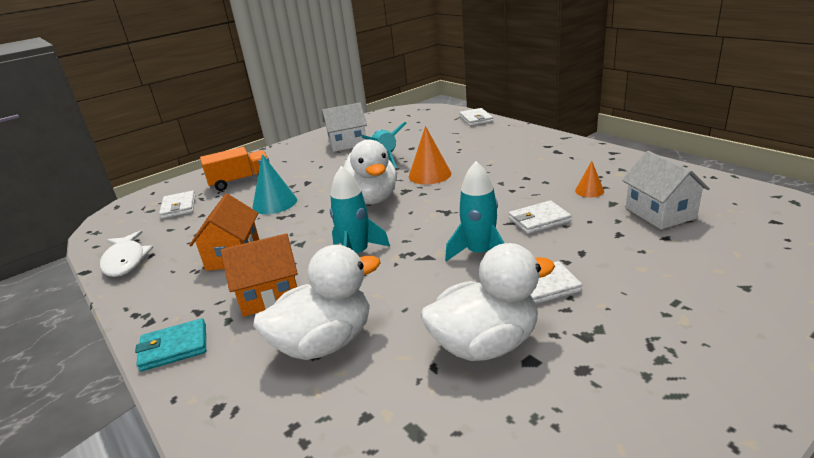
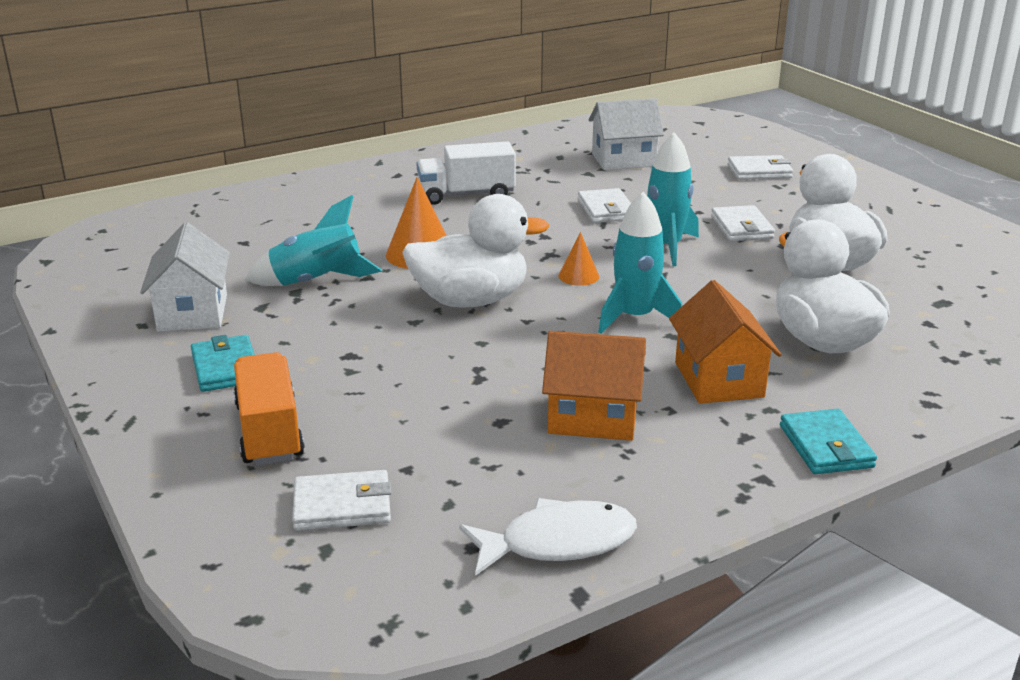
camera: 85 degrees left, 0 degrees up
turquoise cone [252,154,297,214] -> none
white wallet [459,108,493,126] -> white wallet moved to [728,155,793,180]
orange cone [575,161,604,197] -> orange cone moved to [559,232,599,286]
none -> turquoise wallet [191,335,255,392]
none -> white truck [417,141,516,205]

